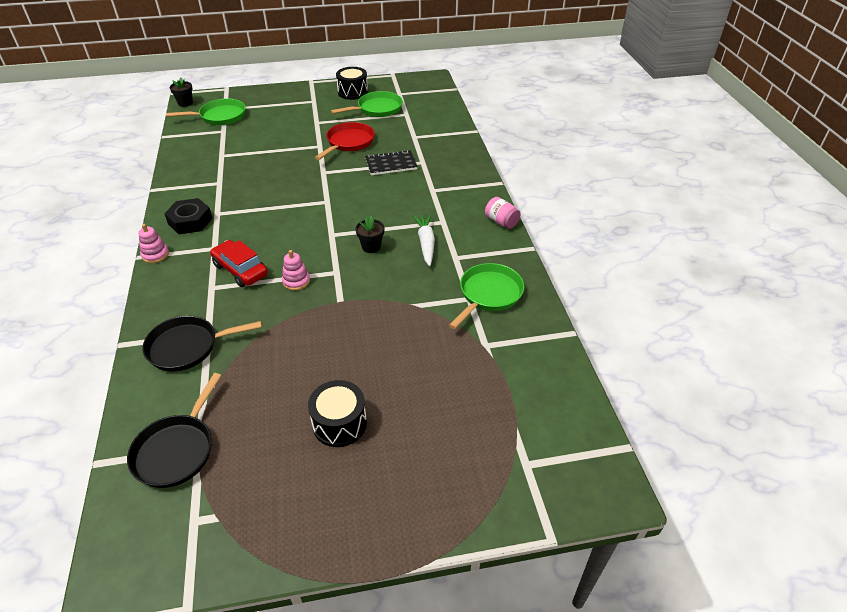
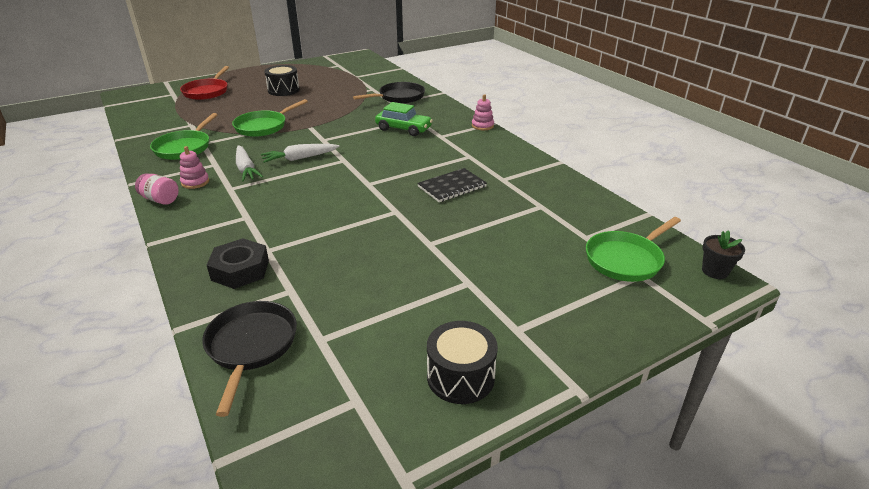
camera: 160 degrees right, 10 degrees down
black pan [127,373,222,488] -> black pan moved to [202,301,297,417]
black nut [164,198,213,234] -> black nut moved to [207,238,269,289]
red car [210,240,268,287] -> green car [375,102,433,136]
pink stacking toy [282,250,310,291] -> pink stacking toy moved to [180,146,209,189]
red pan [315,122,375,160] -> red pan moved to [180,66,229,100]
green pan [331,91,403,117] -> green pan moved to [232,99,308,137]
black flower pot [355,216,384,253] -> white carrot [261,144,340,163]
black notebook [365,150,418,175] -> black notebook moved to [417,168,487,202]

